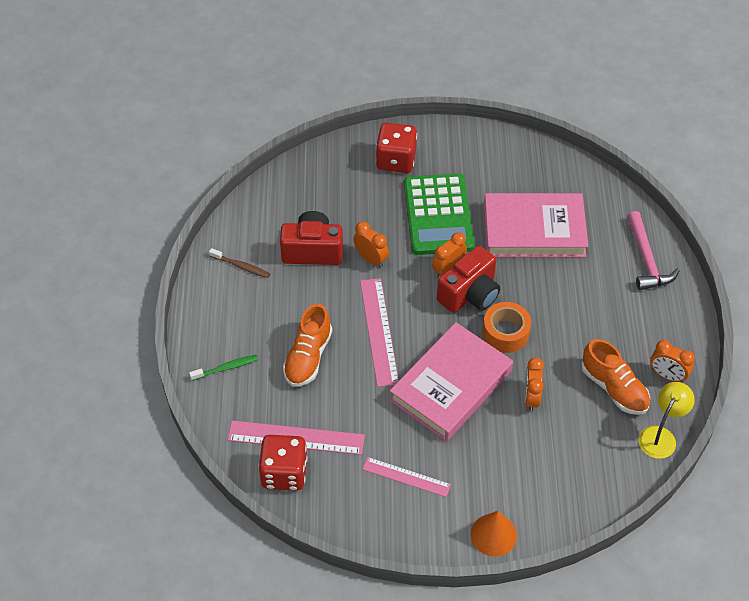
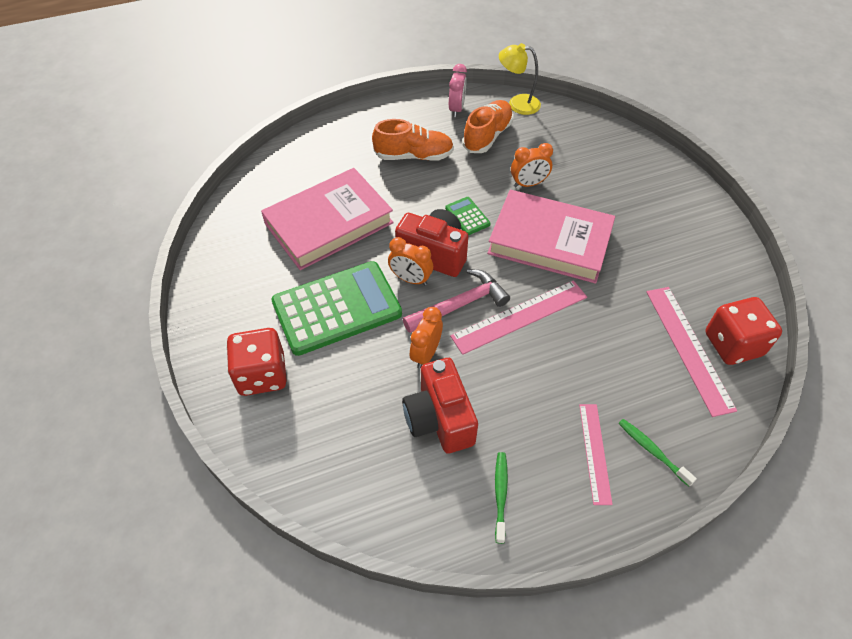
camera: 110 degrees left, 0 degrees up
brown toothbrush [209,248,270,278] -> green toothbrush [495,452,508,544]
orange shoe [283,304,332,386] -> orange shoe moved to [372,119,454,161]
pink ruler [362,457,451,497] -> pink ruler moved to [579,404,613,505]
orange cone [471,511,517,557] -> none
orange tape [482,302,531,353] -> green calculator [445,197,491,235]
pink book [484,193,588,257] -> pink book turned 75 degrees clockwise [261,168,394,270]
pink hammer [627,211,679,290] -> pink hammer moved to [403,269,510,333]
orange clock [650,340,695,383] -> pink clock [449,64,467,117]

